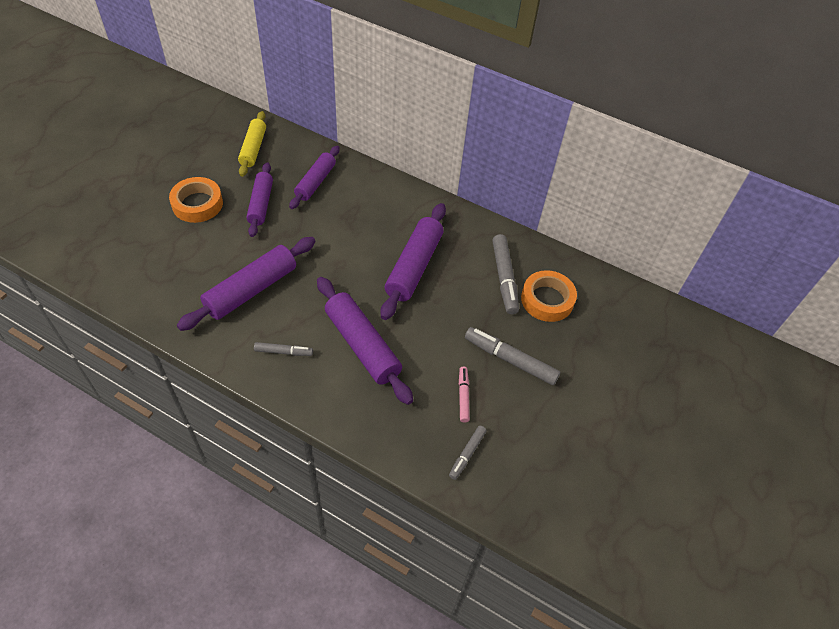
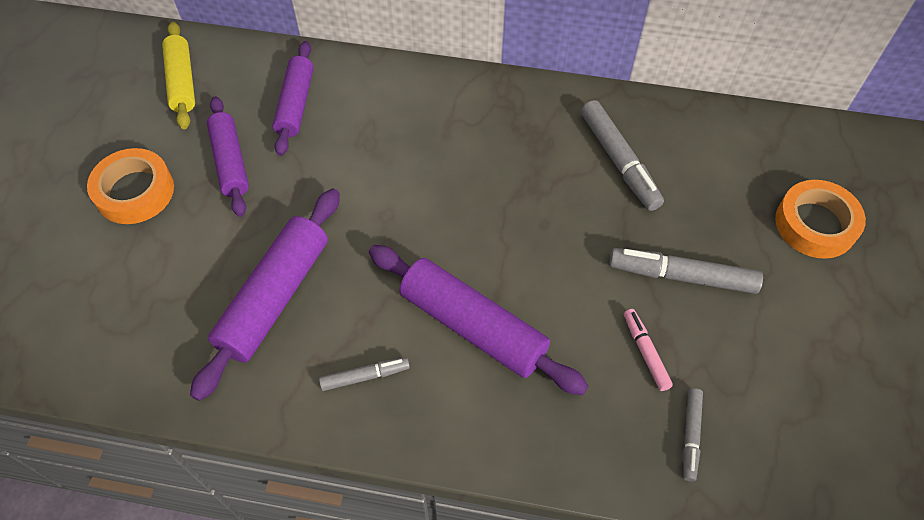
camera: 15 degrees left, 5 degrees up
purple rolling pin [381,203,446,320] -> none
orange tape [521,270,577,322] -> orange tape moved to [775,180,866,259]

